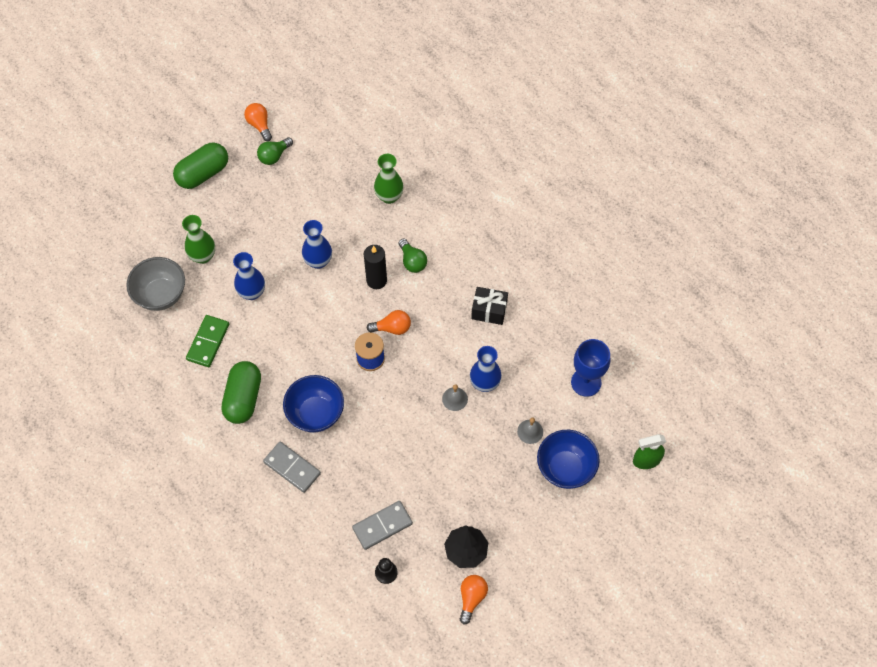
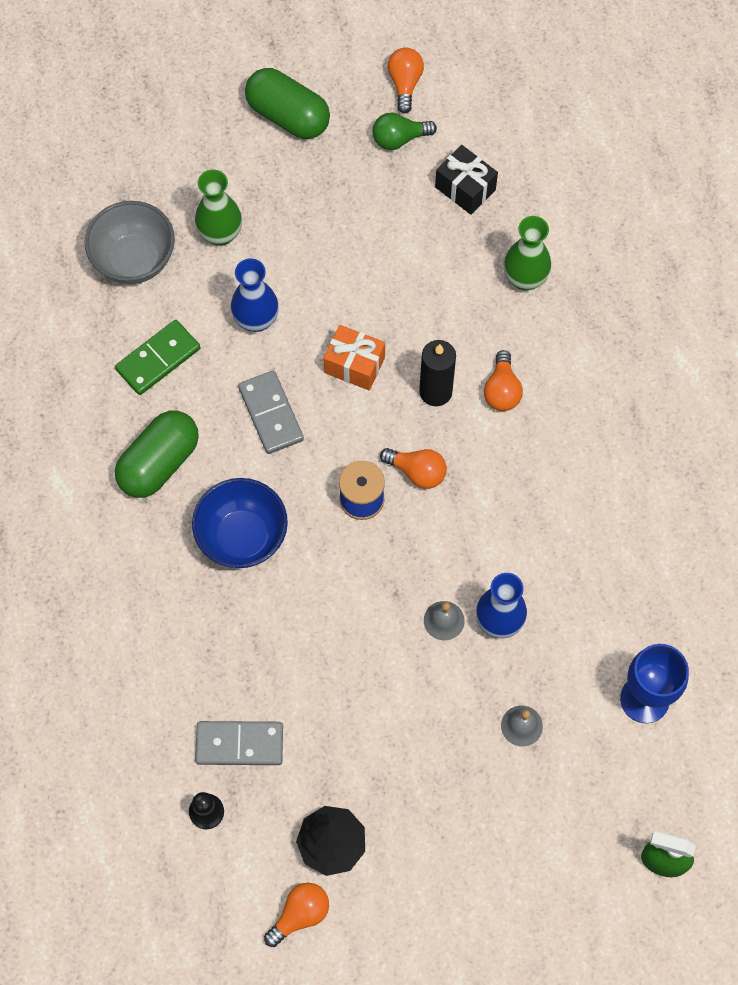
camera: 30 degrees right, 5 degrees up
green capsule [173,142,228,189] -> green capsule turned 45 degrees clockwise [245,68,330,139]
grey domino [263,442,321,493] -> grey domino moved to [238,371,304,454]
blue vase [302,220,332,269] -> none
green light bulb [399,239,427,273] -> orange light bulb [484,350,523,411]
black gift [471,287,508,325] -> black gift moved to [435,145,498,215]
blue bowl [537,430,600,489] -> none
none -> orange gift [324,325,385,391]

